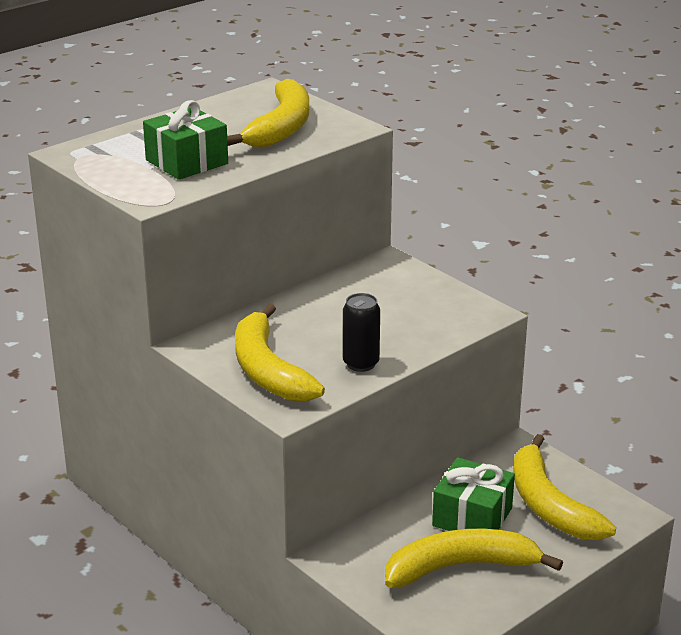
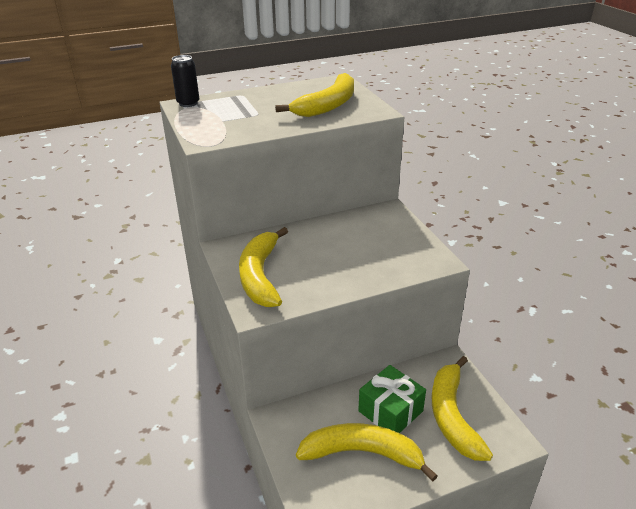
camera: 20 degrees right, 5 degrees up
green gift [143,100,228,180] -> none
black can [343,293,380,372] -> black can moved to [171,55,199,107]

